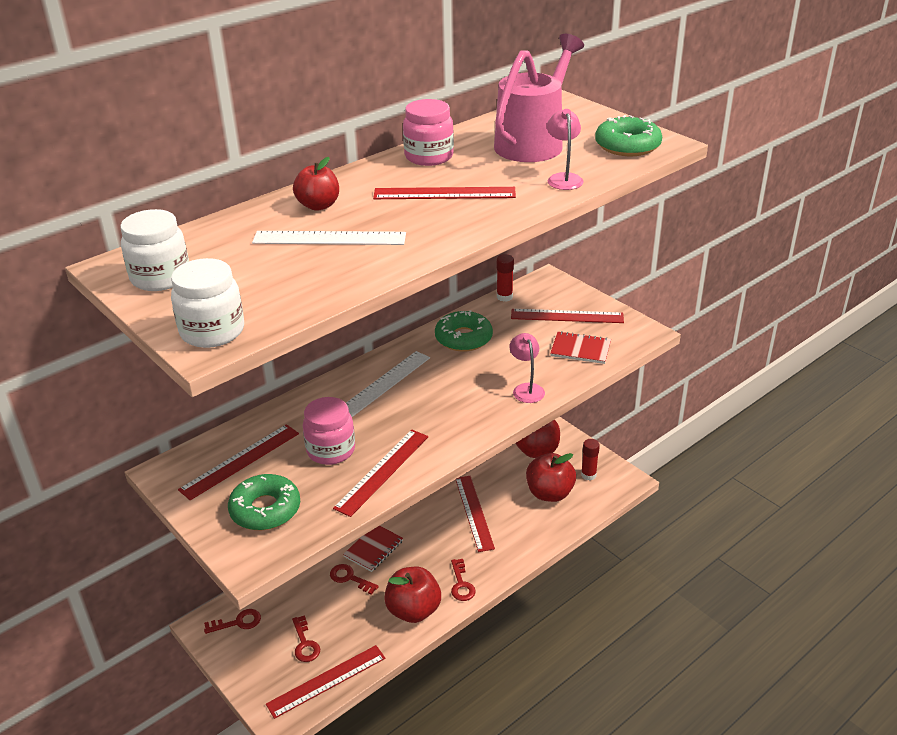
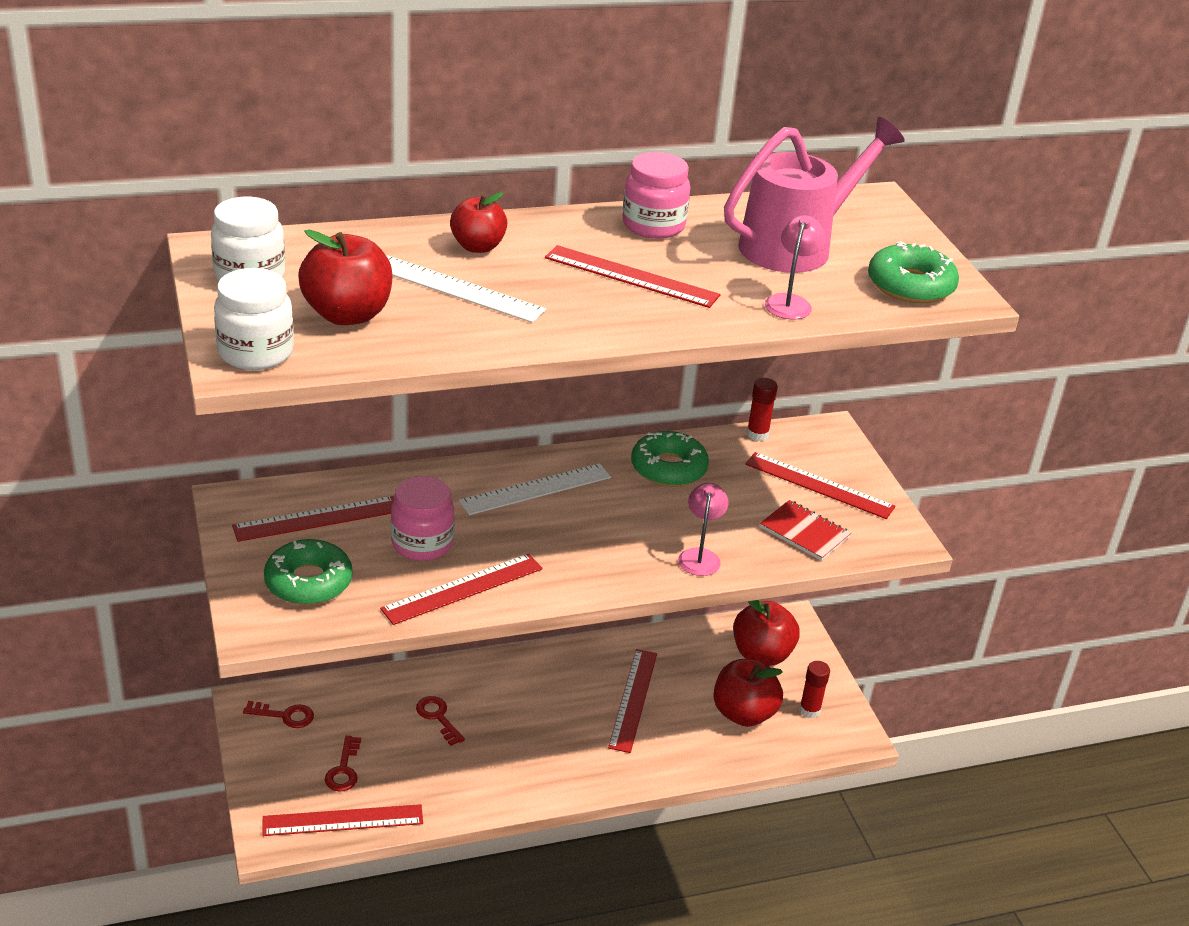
camera: 20 degrees right, 0 degrees up
red notebook [343,526,403,572] -> none
red apple [384,567,441,623] -> red apple moved to [298,229,393,325]
red key [451,559,476,601] -> none

